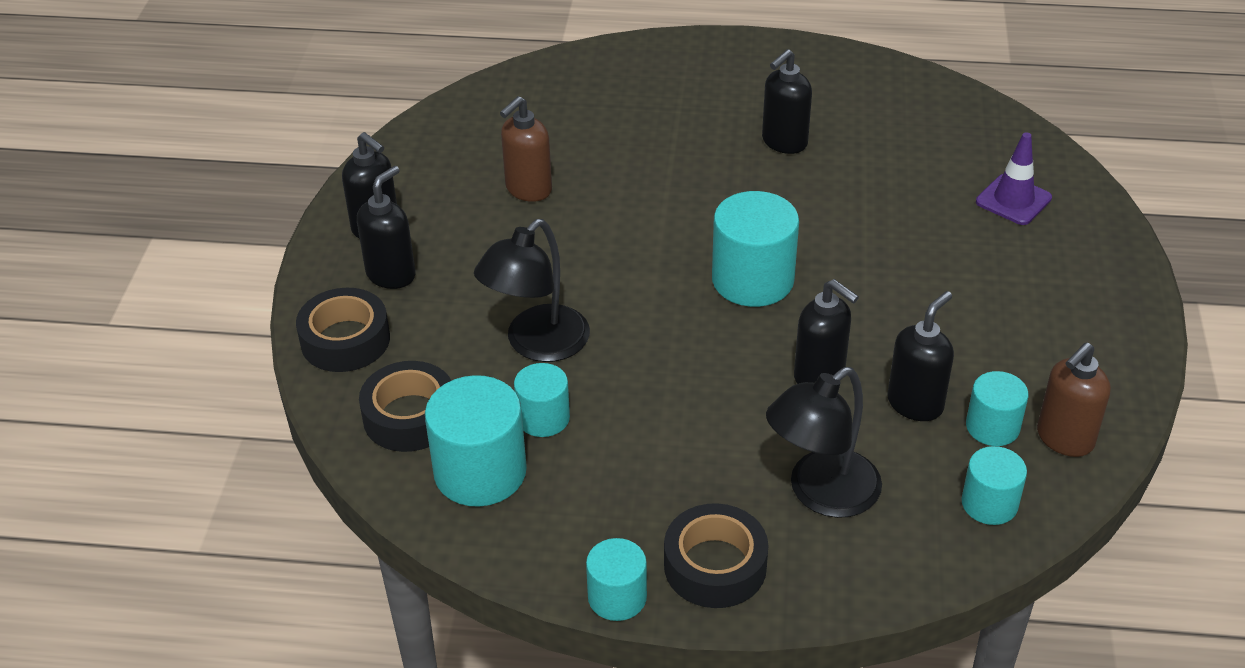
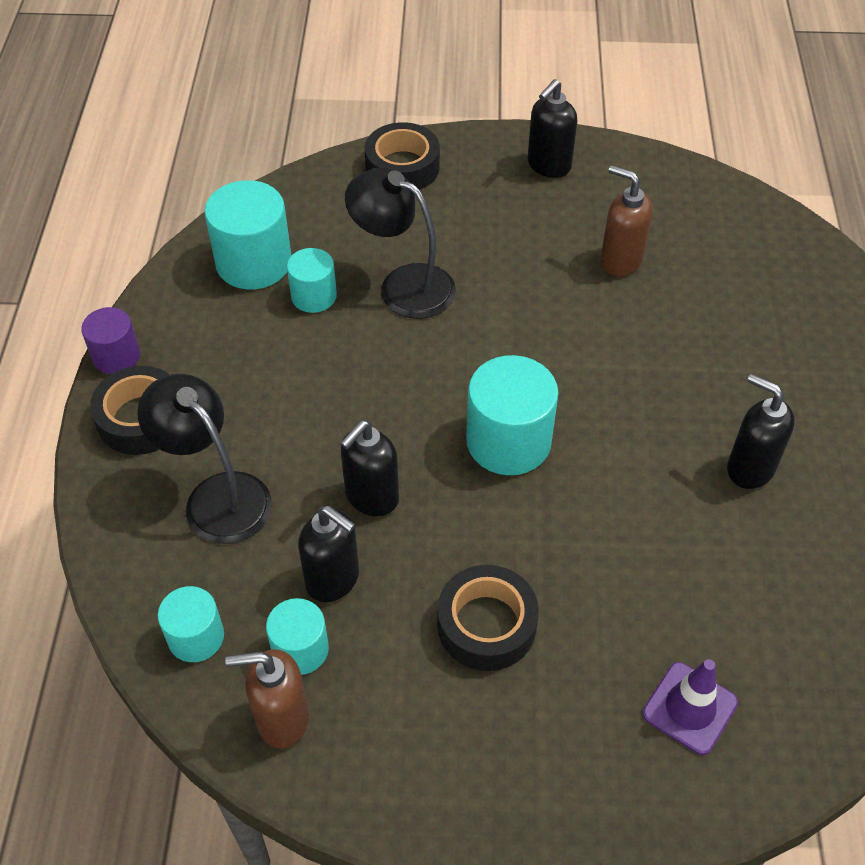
camera: 85 degrees right, 10 degrees up
black soap dispenser [357,166,416,289] -> none
black tape [359,361,451,452] -> black tape moved to [437,565,539,671]
turquoise cylinder [586,538,647,621] -> purple cylinder [81,307,140,374]
brown soap dispenser [1037,342,1111,457] -> brown soap dispenser turned 45 degrees counterclockwise [225,649,309,748]

